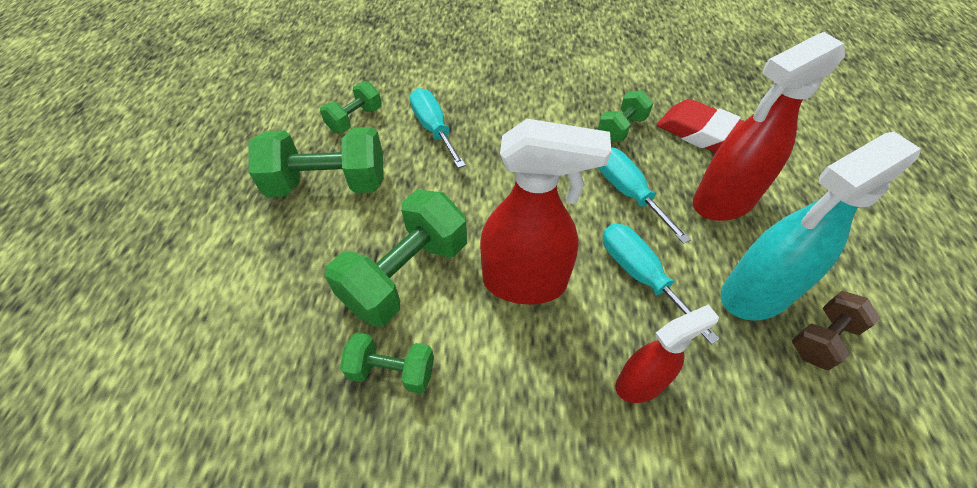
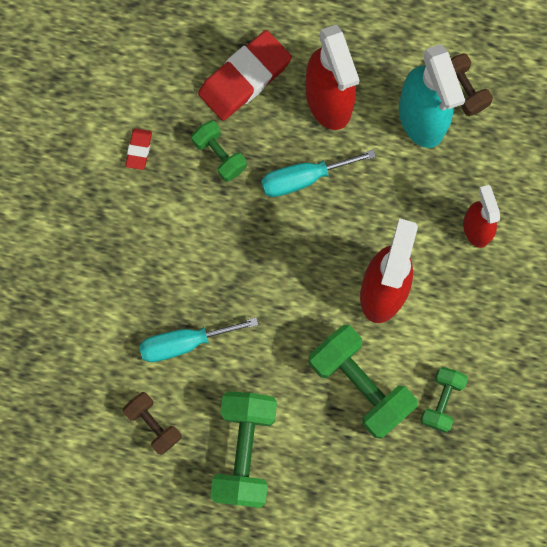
camera: 80 degrees left, 25 degrees up
green dumbbell [320,81,382,133] -> brown dumbbell [123,392,182,455]
turquoise screwdriver [603,224,720,344] -> none
none -> red eraser [126,129,152,170]

